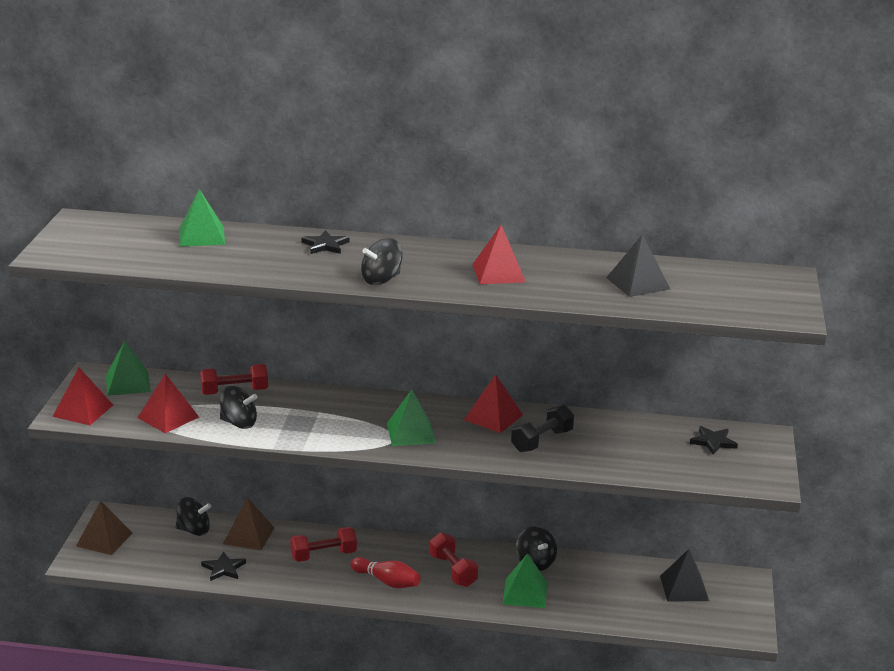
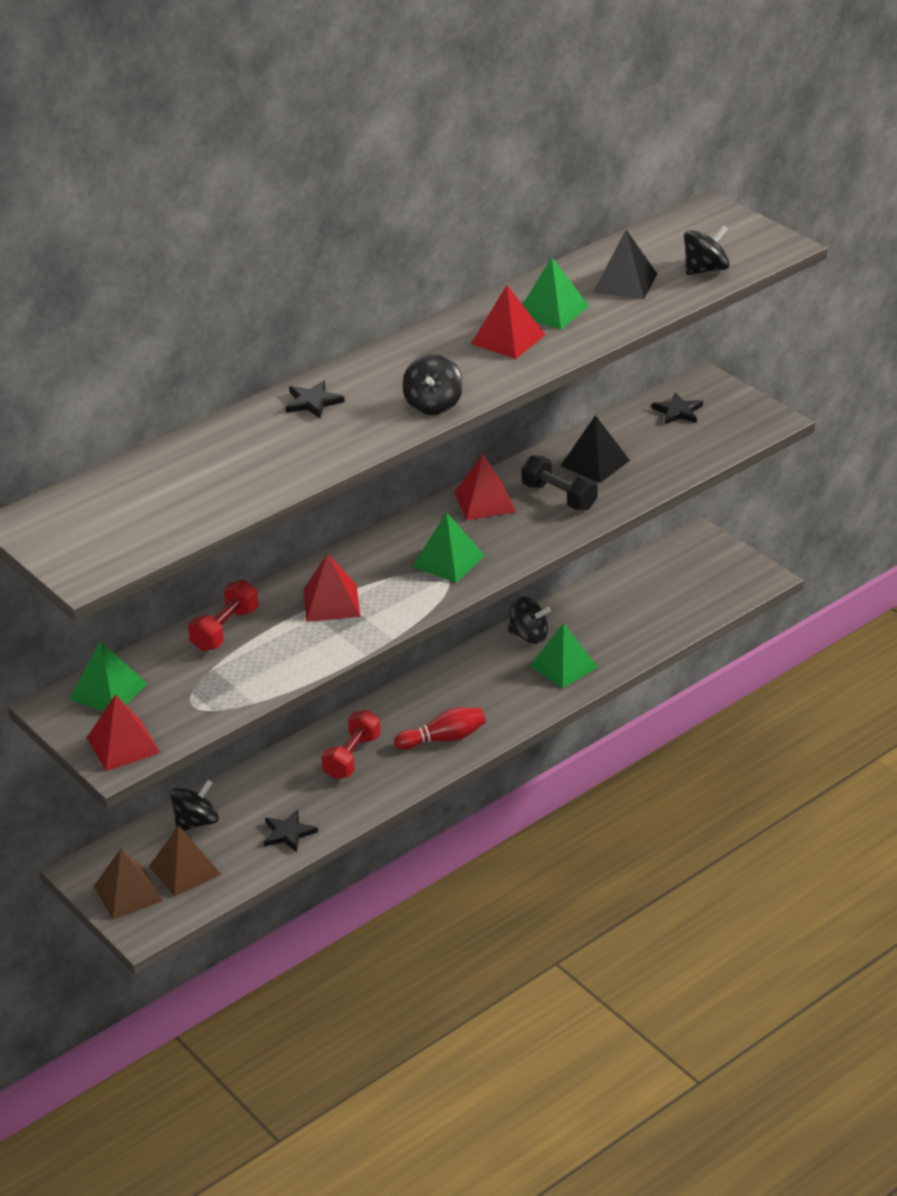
camera: 45 degrees left, 10 degrees up
red pyramid [137,374,199,433] -> red pyramid moved to [304,553,360,622]
green pyramid [179,189,225,247] -> green pyramid moved to [522,257,589,330]
black spinning top [220,386,257,429] -> black spinning top moved to [684,225,730,275]
brown pyramid [223,497,274,550] -> brown pyramid moved to [149,825,221,897]
red dumbbell [429,532,478,587] -> none
black dumbbell [511,405,574,452] -> black dumbbell turned 45 degrees counterclockwise [521,455,598,510]
black pyramid [660,549,709,602] -> black pyramid moved to [561,415,630,483]

